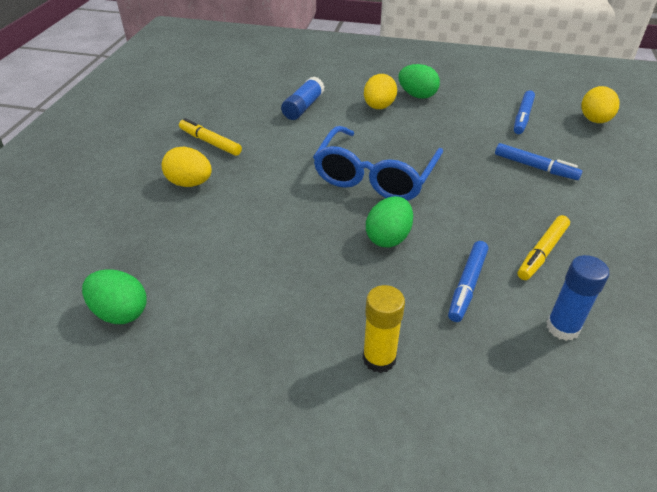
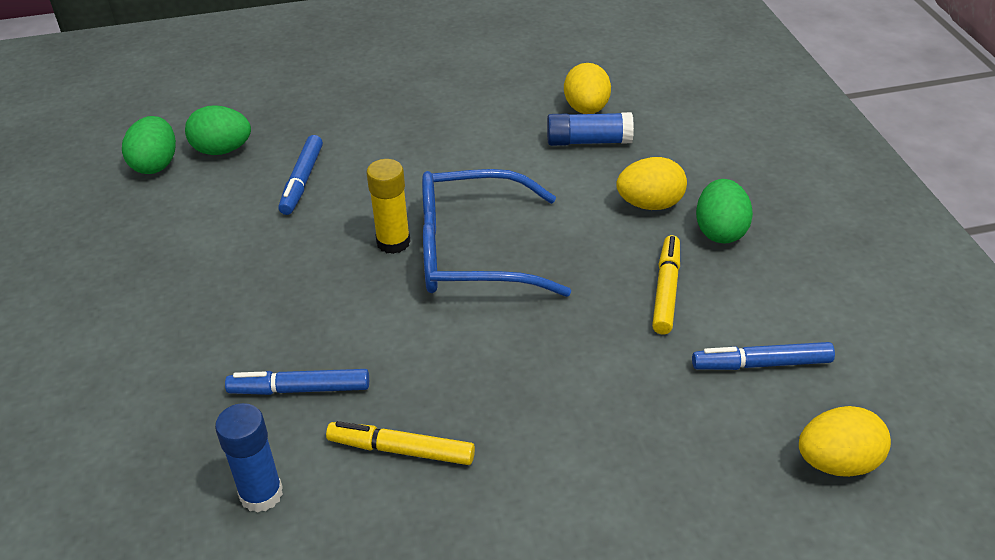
camera: 65 degrees right, 0 degrees up
yellow egg [161,147,212,187] -> yellow egg moved to [564,63,611,114]
yellow marker [179,118,242,156] -> yellow marker moved to [652,235,680,334]
yellow glue stick [363,285,405,373] -> yellow glue stick moved to [366,159,411,254]
green egg [366,196,413,248] -> green egg moved to [185,105,251,155]
blue marker [495,143,582,180] -> blue marker moved to [278,135,323,215]

